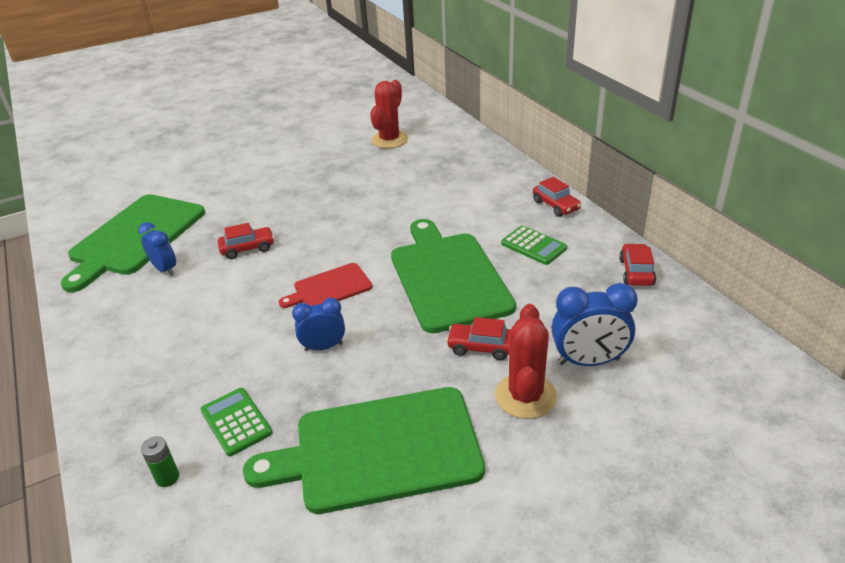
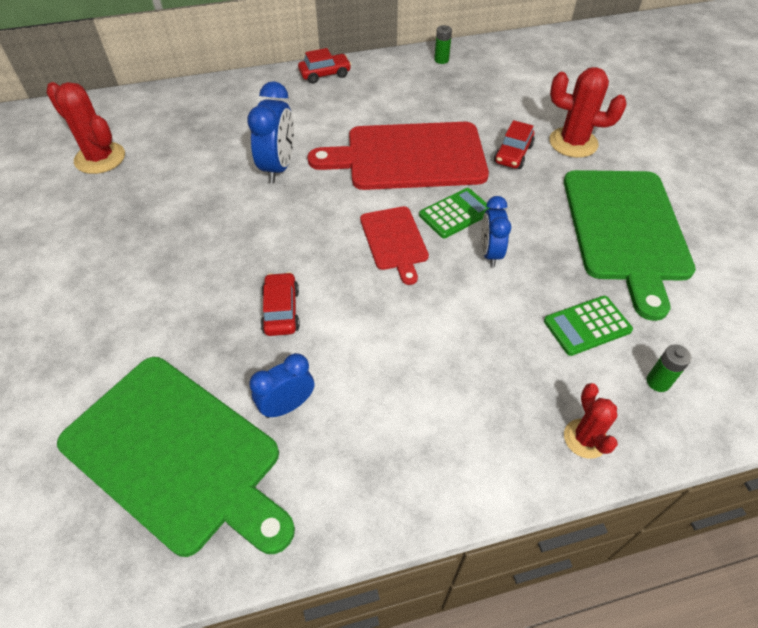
camera: 80 degrees left, 15 degrees up
green cutting board [391,219,516,333] -> red cutting board [307,122,489,190]
green calculator [501,226,567,265] -> green calculator moved to [419,188,489,238]
blue clock [552,283,638,366] -> blue clock moved to [247,81,294,183]
red car [619,243,656,286] -> green battery [434,25,452,64]
none -> red cactus [564,383,618,459]

